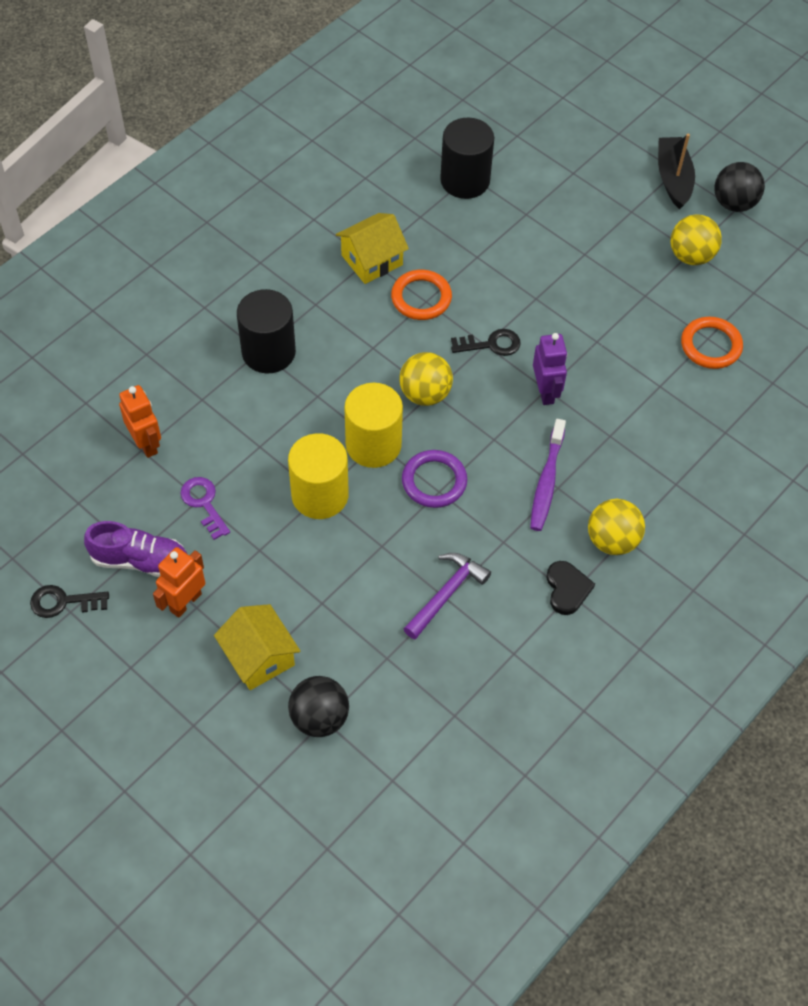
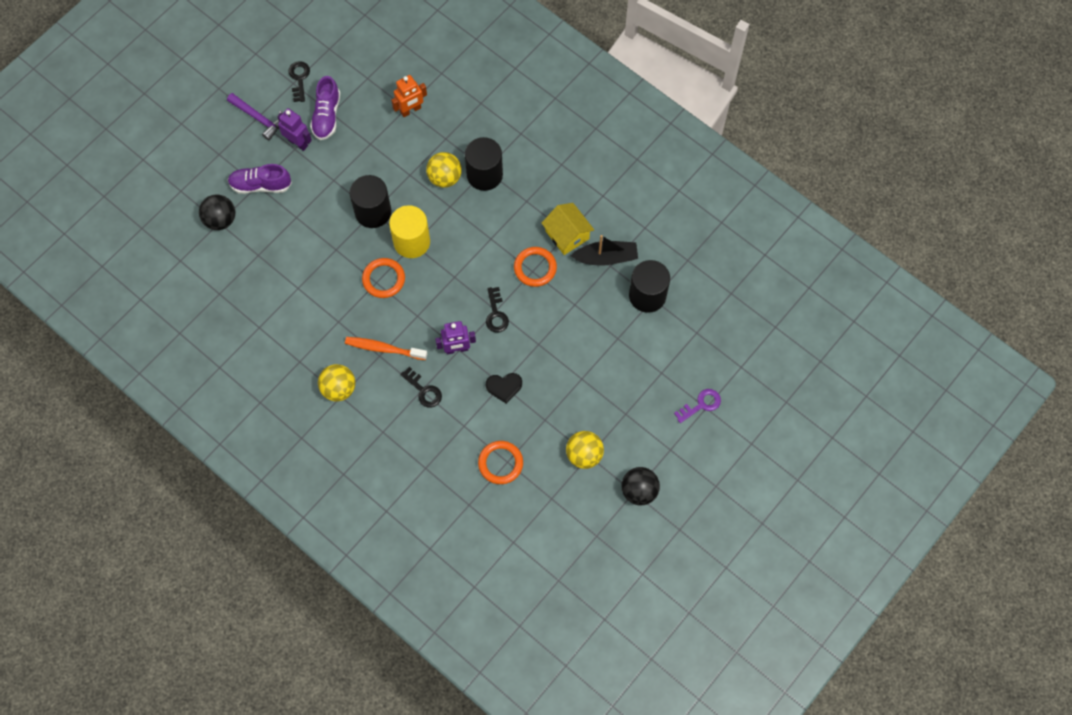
camera: 90 degrees right, 10 degrees up
orange robot [153,547,205,618] -> purple robot [277,108,312,151]
purple key [180,477,230,540] -> purple key moved to [674,389,721,423]
yellow house [214,604,300,690] -> purple shoe [228,164,292,194]
yellow cylinder [288,433,349,519] -> black cylinder [350,175,391,228]
yellow ball [399,352,453,406] -> yellow ball moved to [426,152,462,188]
purple ring [402,450,467,508] -> orange ring [362,258,405,298]
purple hammer [403,553,491,639] -> purple hammer moved to [227,93,283,141]
purple toothbrush [530,419,566,531] -> orange toothbrush [345,337,427,360]
black heart [547,561,595,615] -> black heart moved to [486,373,522,404]
black boat [658,134,695,209] -> black boat moved to [571,235,638,265]
none -> black key [400,367,442,408]

